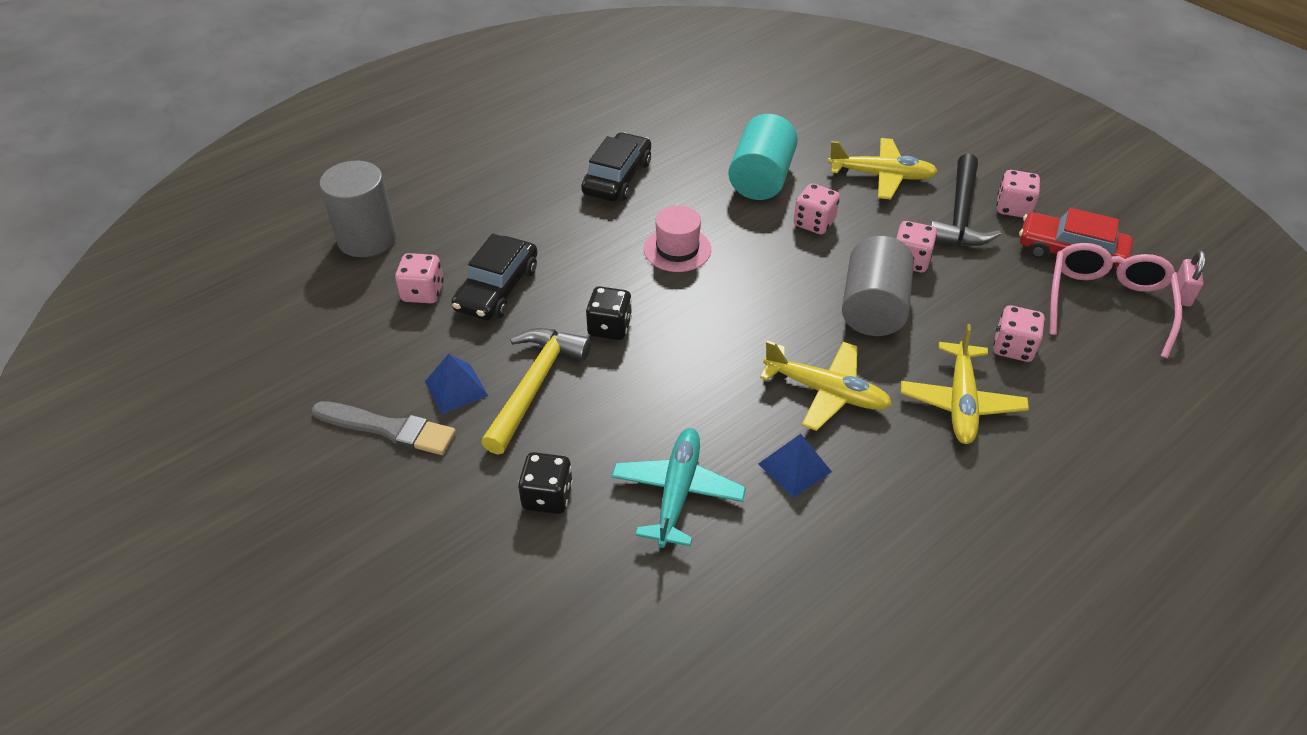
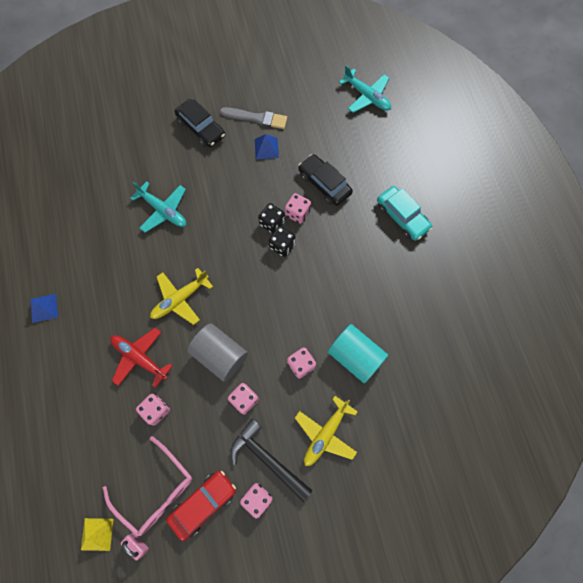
camera: 115 degrees right, 25 degrees up
grey brush [312,401,456,455] -> grey brush turned 120 degrees counterclockwise [220,107,287,129]
grey cylinder [320,161,396,257] -> none
pink dice [395,253,444,303] -> pink dice moved to [285,193,311,224]
yellow hammer [481,328,591,454] -> none
black dice [518,452,573,514] -> black dice moved to [269,226,296,257]
black car [581,132,651,202] -> black car moved to [175,99,225,147]
pink hat [644,205,711,272] -> none
blue pyramid [758,434,832,498] -> blue pyramid moved to [30,294,58,323]
yellow plane [901,324,1029,444] -> red plane [110,328,172,388]
none -> yellow pyramid [81,518,113,551]
none -> turquoise plane [339,65,391,113]
none -> turquoise car [377,186,432,241]

